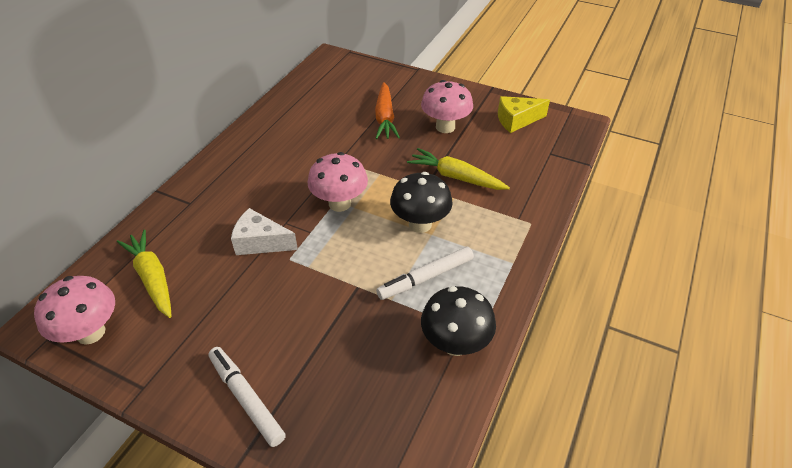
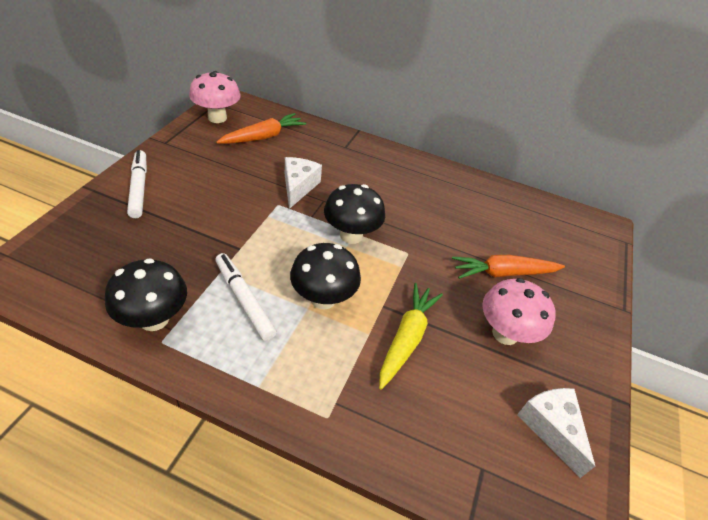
camera: 80 degrees right, 0 degrees up
yellow carrot [117,229,172,318] -> orange carrot [216,113,306,144]
white marker [208,347,286,447] -> white marker turned 60 degrees counterclockwise [127,150,147,218]
pink mushroom [308,152,368,212] -> black mushroom [324,184,385,244]
yellow cheese [498,96,550,133] -> white cheese [517,388,595,478]

